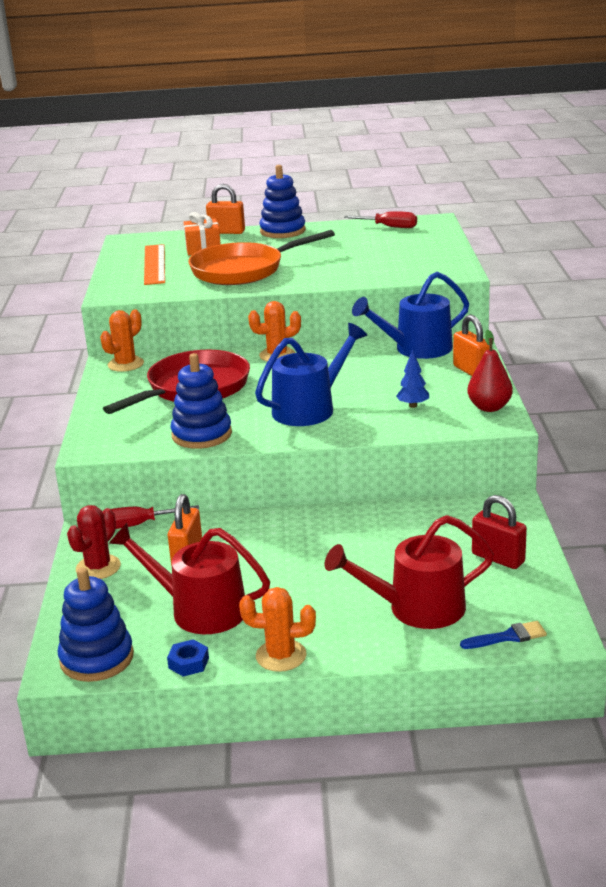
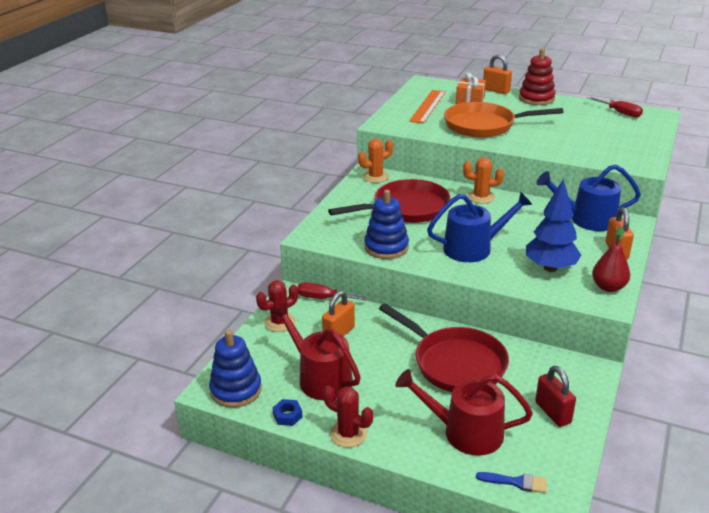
camera: 25 degrees right, 5 degrees up
orange cactus [239,587,316,672] -> red cactus [323,385,373,448]
blue stacking toy [259,165,306,238] -> red stacking toy [519,48,556,105]
blue tree [396,350,429,408] -> blue tree [526,179,581,272], size x2.06
none -> red pan [379,303,509,392]

